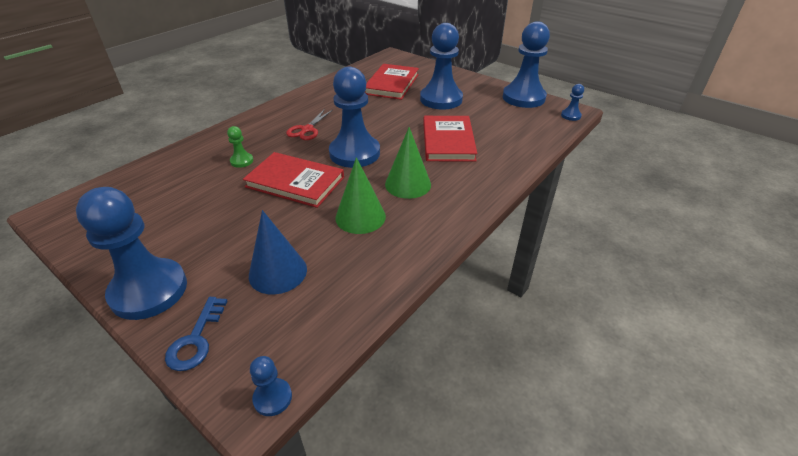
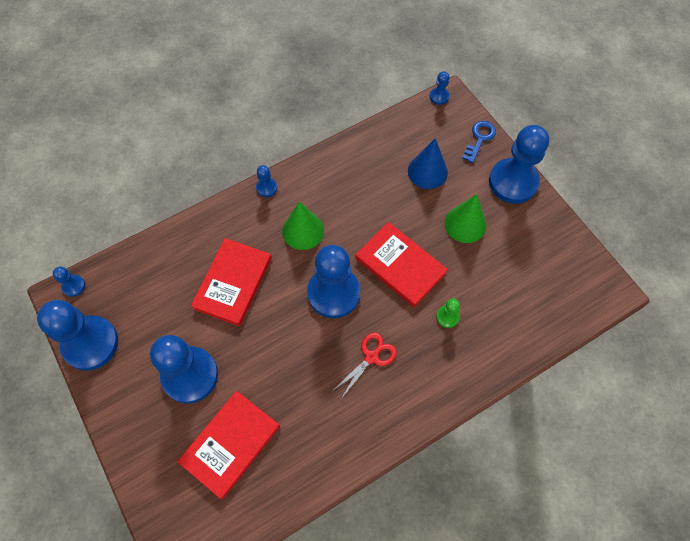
camera: 160 degrees left, 25 degrees up
green cone [335,157,386,234] -> green cone moved to [445,194,487,243]
none -> blue pawn [256,165,277,197]

